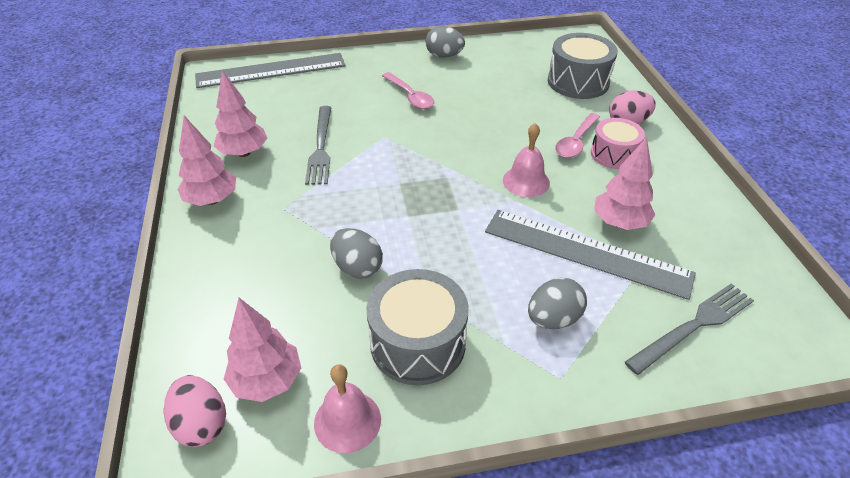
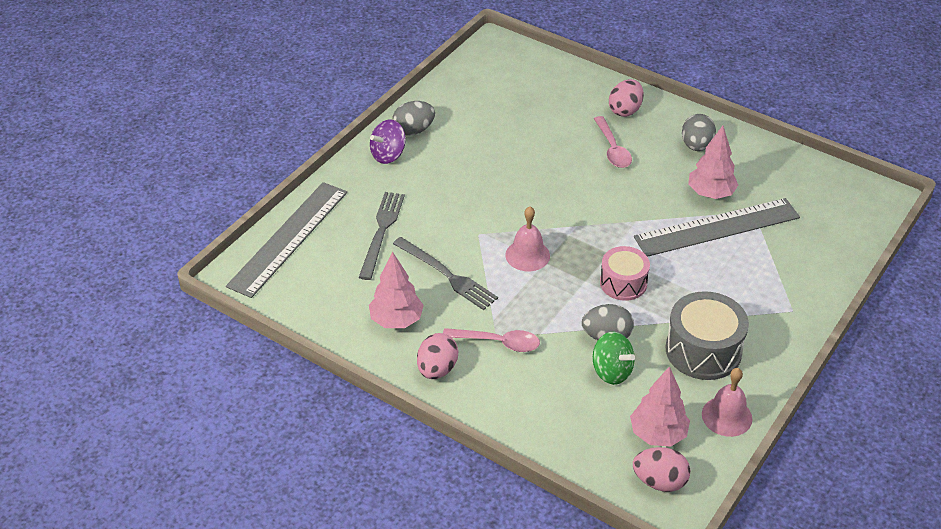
camera: 45 degrees left, 0 degrees up
pink tree [177,116,236,206] -> pink egg [417,333,458,379]
pink spoon [382,72,434,109] -> pink spoon moved to [443,328,540,352]
pink bell [503,123,550,197] -> pink bell moved to [506,206,550,271]
grey egg [528,278,587,329] -> grey egg moved to [682,114,716,151]
grey drum [548,33,618,99] -> none
pink drum [591,118,645,169] -> pink drum moved to [600,246,650,301]
grey fork [625,284,754,375] -> grey fork moved to [359,192,405,280]
none -> purple spinning top [370,119,406,164]
none -> green spinning top [593,332,635,385]

